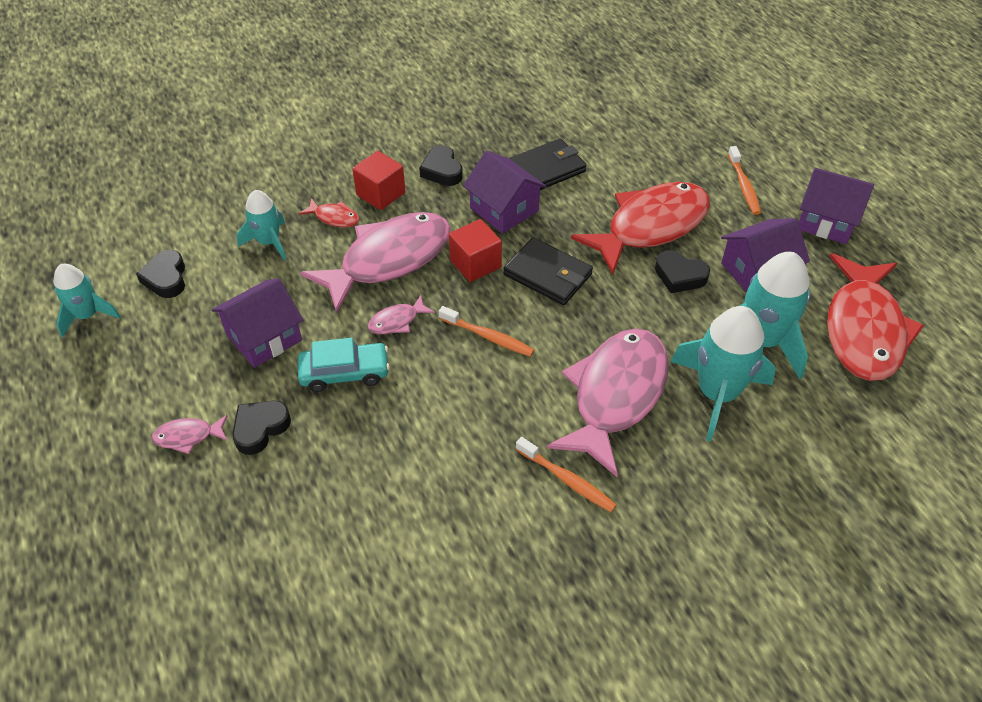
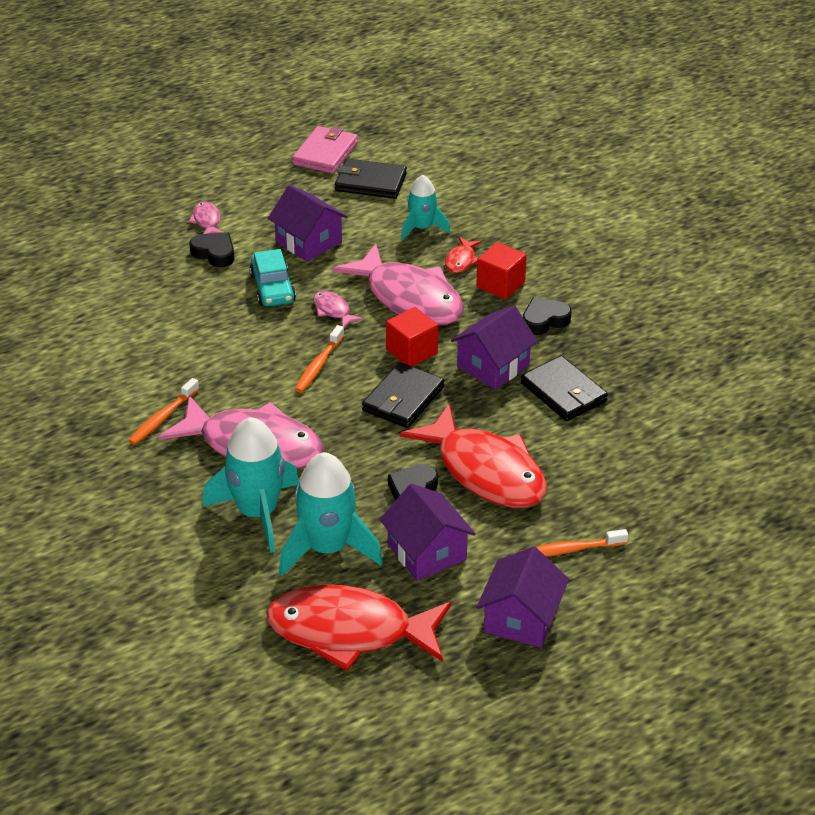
camera: 85 degrees right, 10 degrees down
turquoise rocket [53,264,121,337] -> pink wallet [292,126,358,174]
black heart [136,250,185,298] -> black wallet [335,159,407,199]

